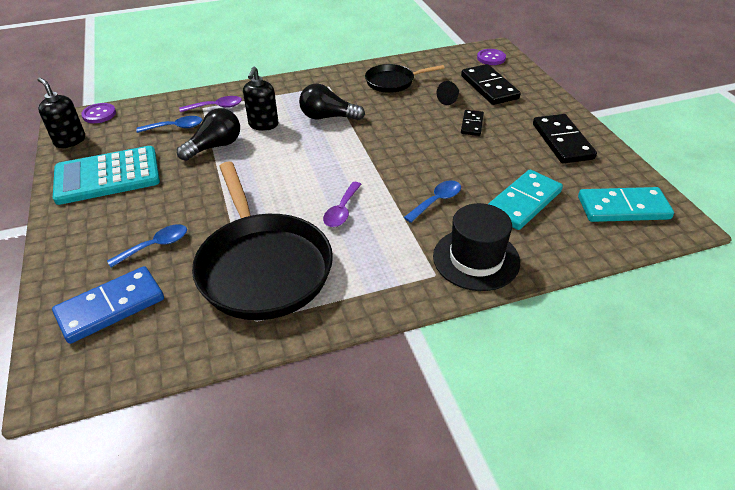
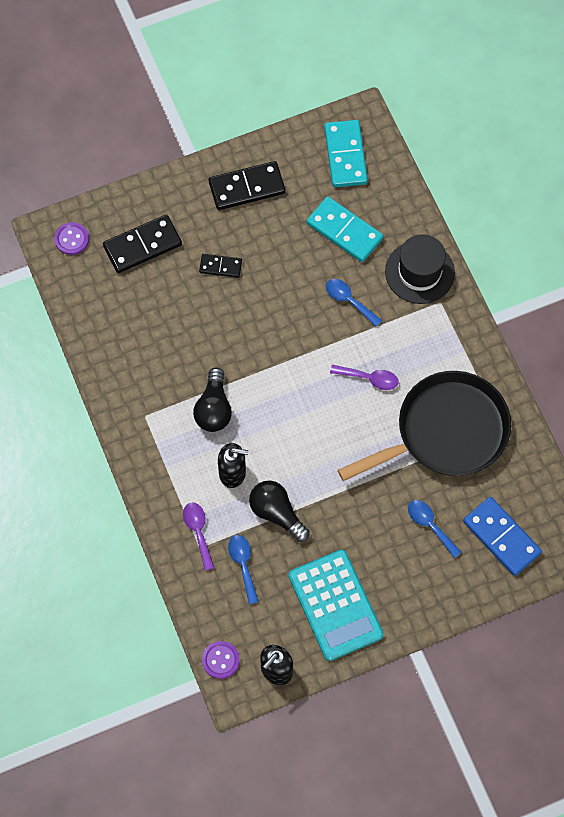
camera: 95 degrees left, 25 degrees up
black pan [365,64,445,93] -> none
black cone [436,81,459,105] -> none

